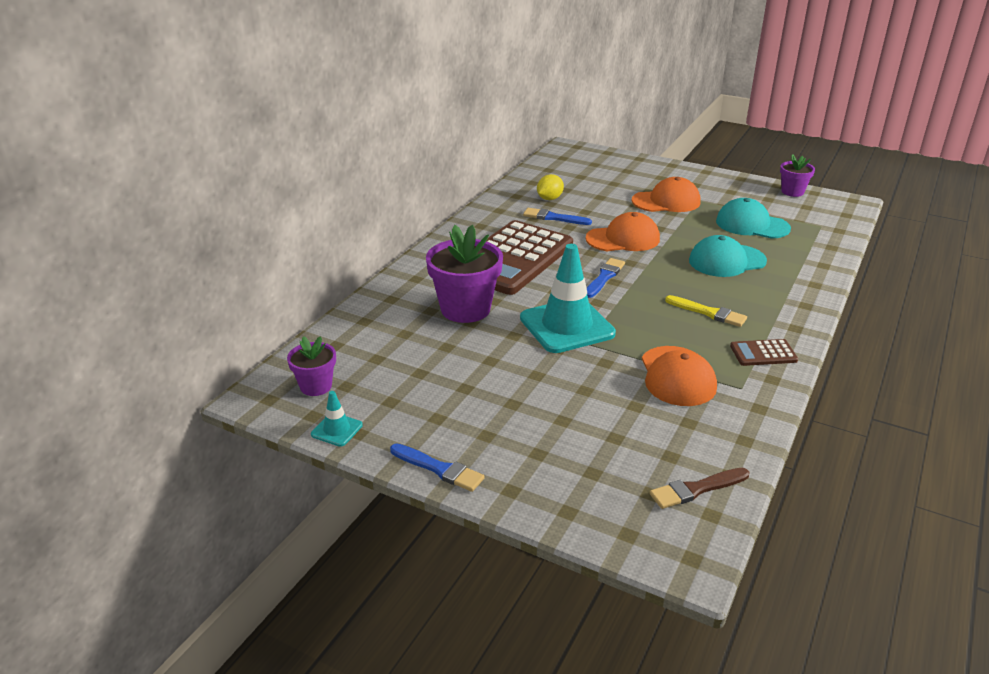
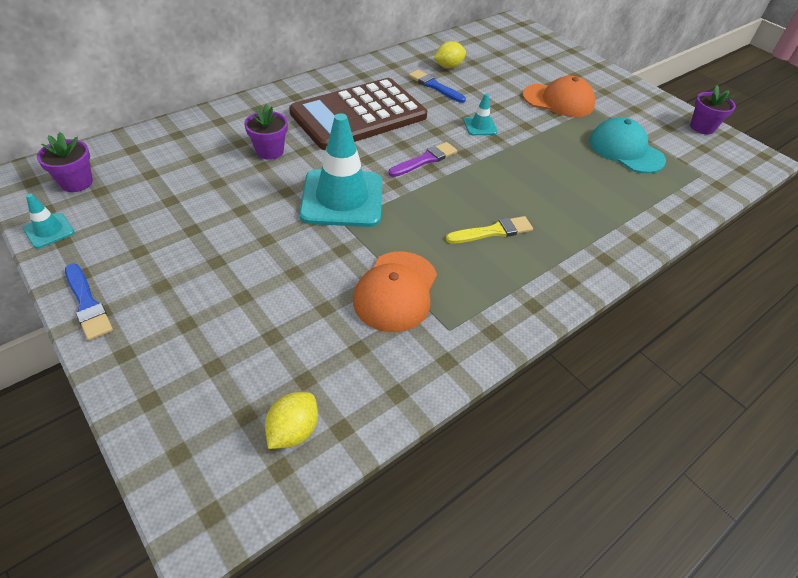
camera: 20 degrees right, 15 degrees up
purple flower pot [426,225,503,323] -> purple flower pot [244,104,288,160], size x0.56
orange cap [585,212,660,251] -> turquoise traffic cone [464,94,498,135]
blue brush [587,258,625,298] -> purple brush [388,142,457,177]
brown brush [650,468,749,509] -> yellow lemon [265,392,318,449]
yellow brush [665,295,747,327] -> yellow brush turned 75 degrees counterclockwise [446,216,533,243]
turquoise cap [689,235,767,277] -> none
brown calculator [730,339,798,366] -> none

